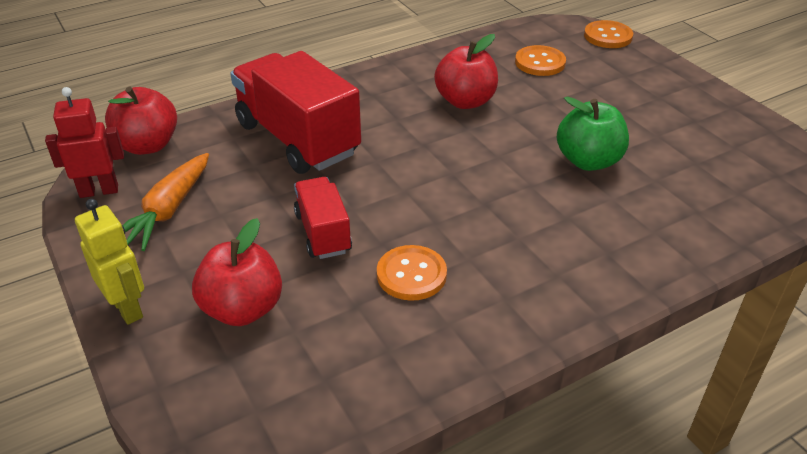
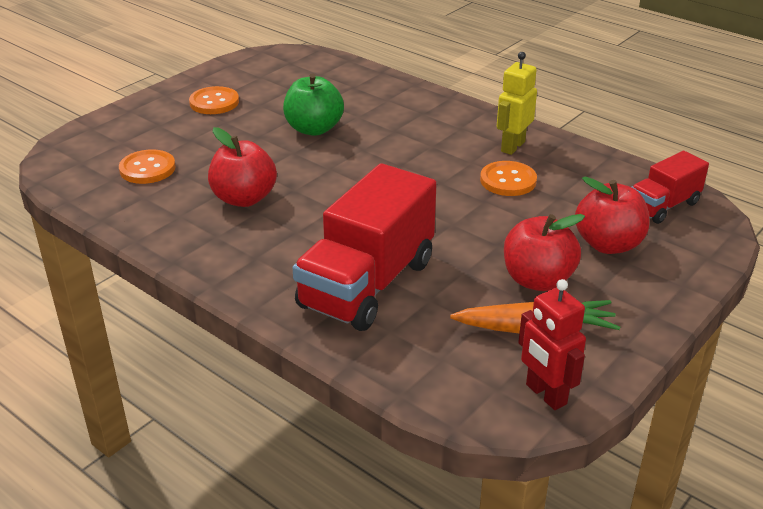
camera: 110 degrees left, 5 degrees down
yellow robot [75,199,144,325] -> yellow robot moved to [497,52,537,155]
red apple [105,87,177,155] -> red apple moved to [504,214,585,291]
red truck [294,177,352,259] -> red truck moved to [632,151,709,224]
orange button [584,20,633,48] -> orange button moved to [189,86,239,114]

